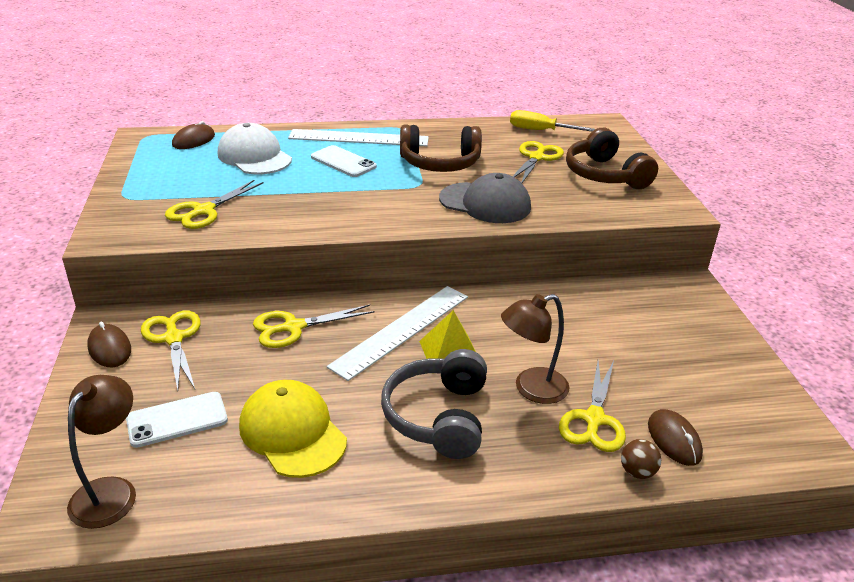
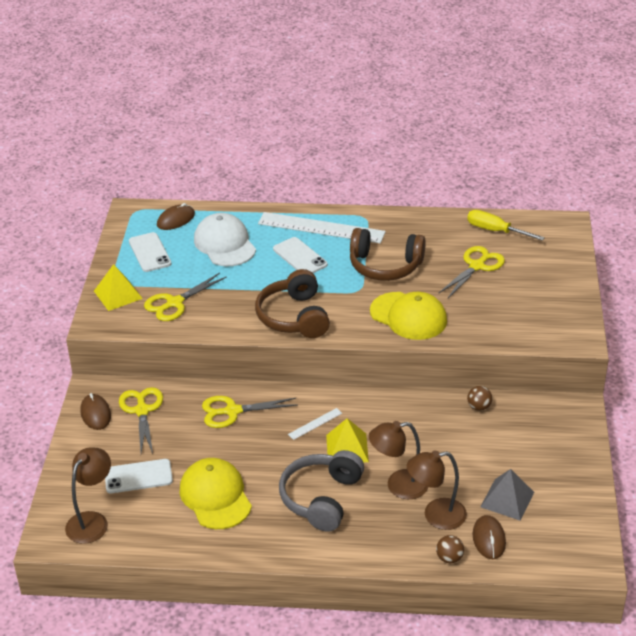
camera: 15 degrees right, 5 degrees up
white ruler [327,286,468,381] -> white ruler [288,408,342,440], size x0.43
grey cap [439,173,531,223] -> yellow cap [370,292,447,340]
yellow scissors [559,361,626,452] -> brown lamp [407,450,467,530]
brown headphones [566,128,658,189] -> brown headphones moved to [255,269,330,338]
none -> yellow pyramid [94,264,143,311]
none -> white phone [129,232,171,272]
none -> brown ball [467,386,492,411]
none -> grey pyramid [480,469,534,521]

